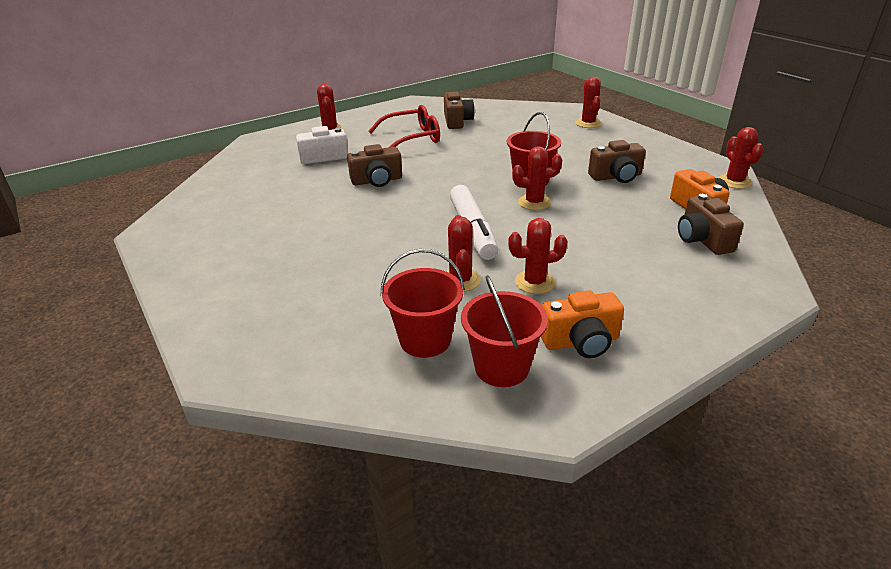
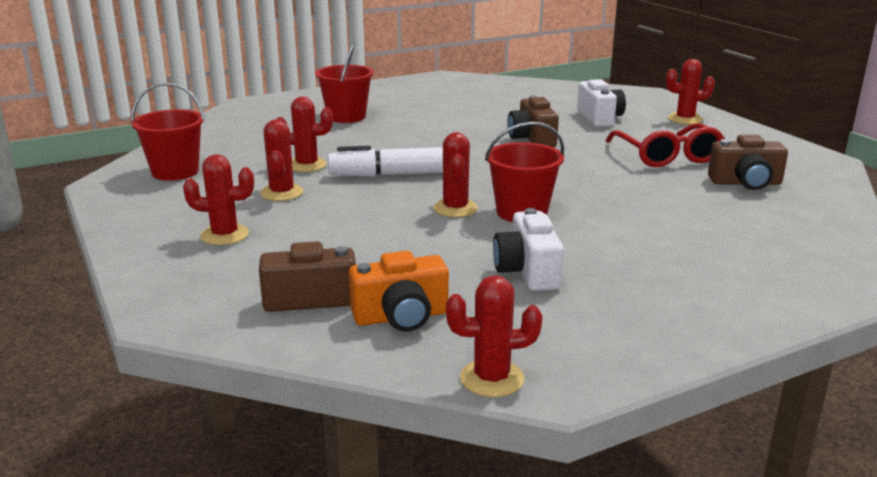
camera: 95 degrees right, 10 degrees down
red bucket [381,249,465,358] -> red bucket moved to [315,42,374,123]
orange camera [541,290,624,358] -> none
red cactus [575,77,602,128] -> red cactus moved to [183,154,254,245]
brown camera [588,140,646,183] -> white camera [493,208,564,291]

